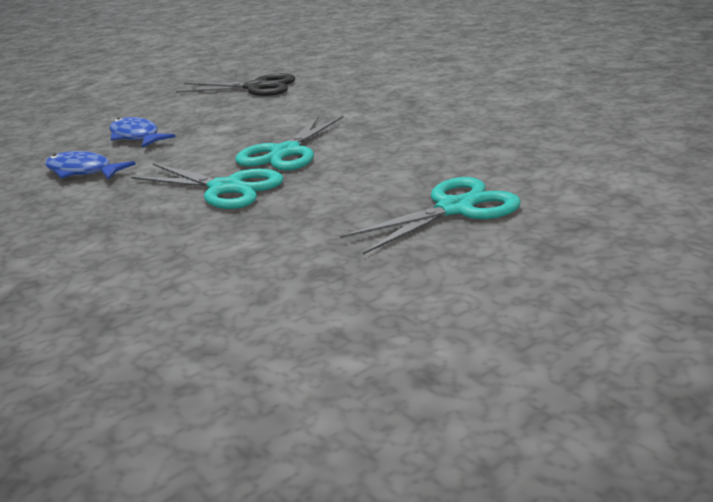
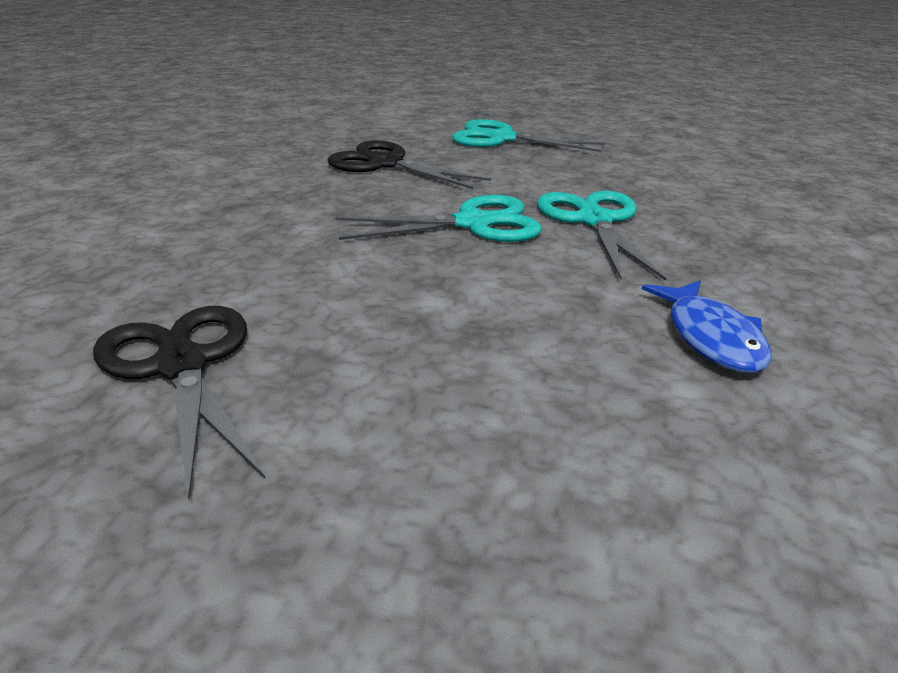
camera: 130 degrees left, 5 degrees up
blue fish [109,117,176,148] -> none
none -> black scissors [327,140,491,189]

